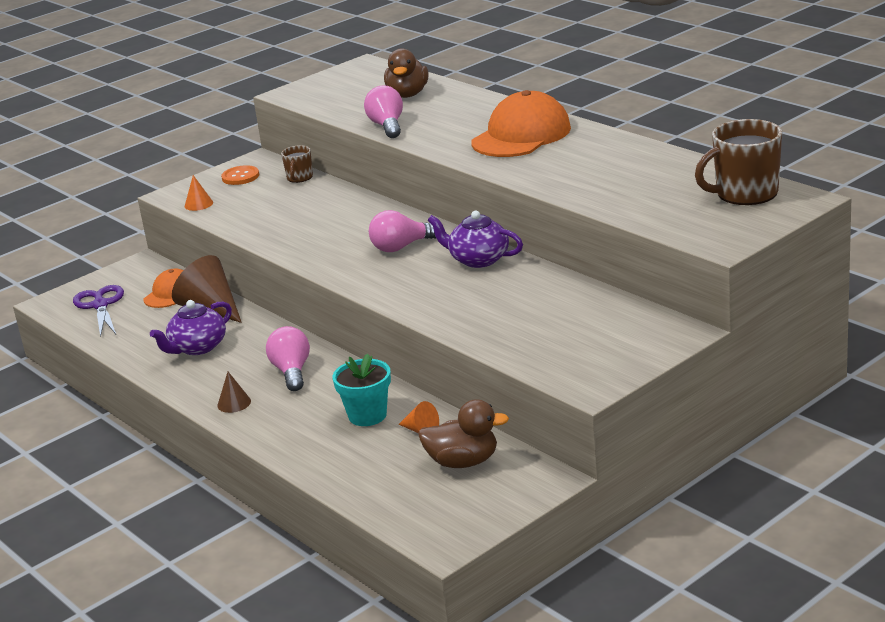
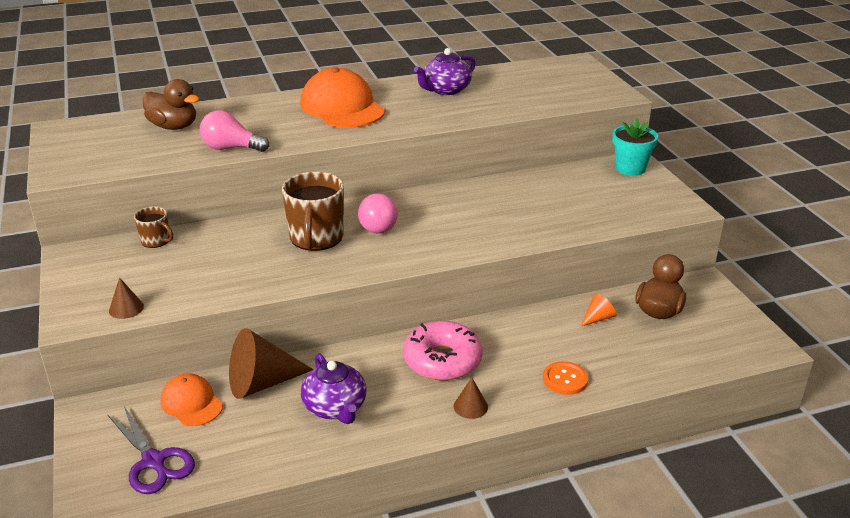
camera: 70 degrees left, 5 degrees up
purple scissors [73,285,124,337] -> purple scissors turned 135 degrees counterclockwise [107,407,195,494]
orange cone [184,175,213,211] -> brown cone [109,277,144,319]
orange button [221,165,259,185] -> orange button moved to [543,361,588,395]
pink light bulb [266,326,310,391] -> pink donut [403,321,483,381]
turquoise flower pot [333,353,391,426] -> turquoise flower pot moved to [612,118,658,176]
purple teapot [427,211,523,268] -> purple teapot moved to [414,48,476,95]
brown mug [695,119,782,205] -> brown mug moved to [282,172,344,251]

